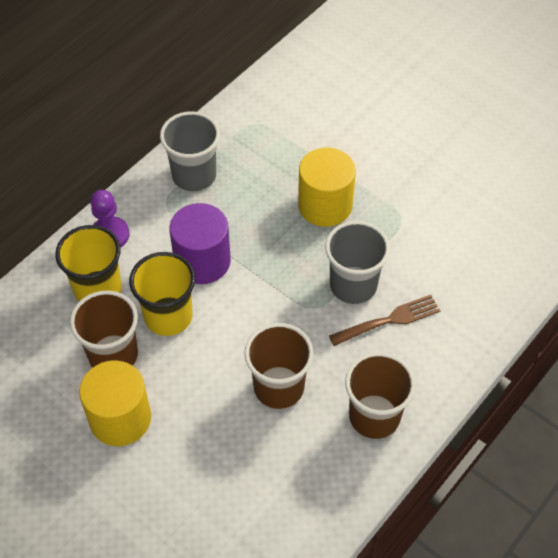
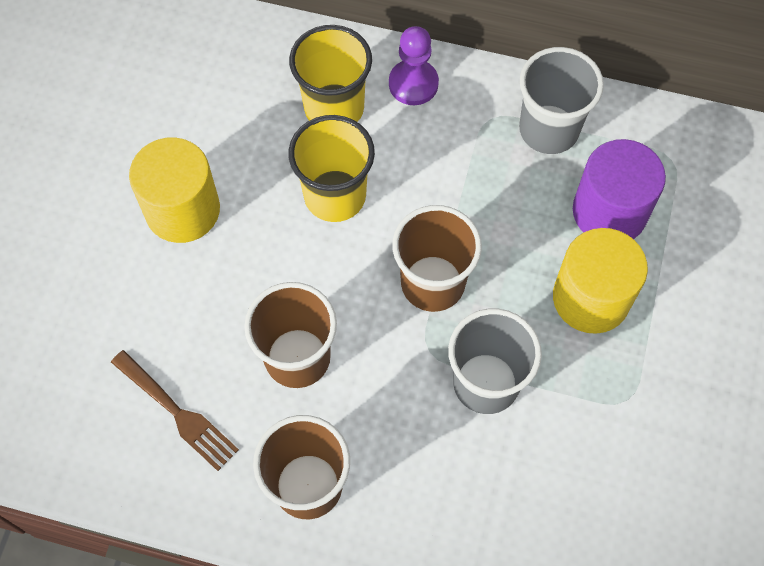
camera: 65 degrees right, 10 degrees up
brown cup [70,291,138,368] -> brown cup moved to [392,205,482,312]
purple cylinder [169,203,231,284] -> purple cylinder moved to [573,139,666,239]
brown fork [329,295,440,346] -> brown fork moved to [111,350,239,471]

